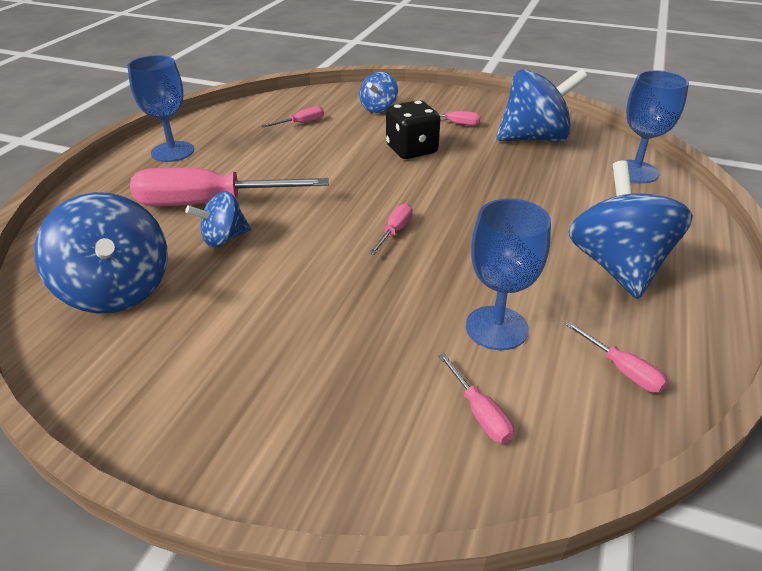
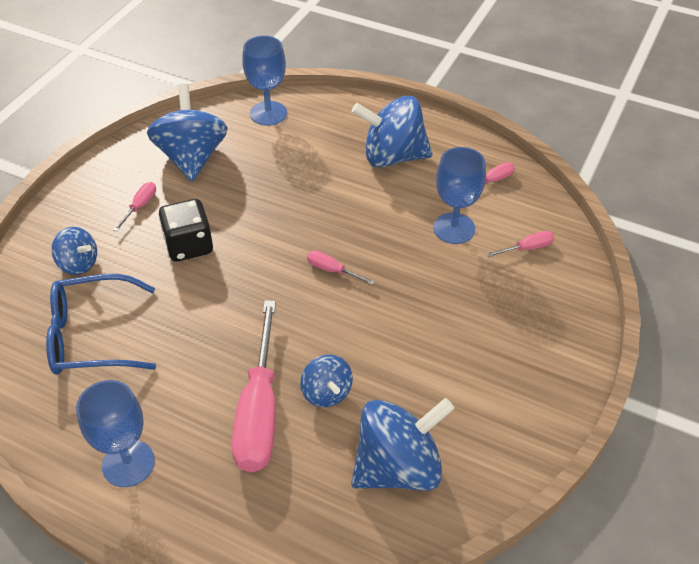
camera: 85 degrees left, 10 degrees up
pink screwdriver [261,106,324,127] -> blue glasses [46,274,156,375]

